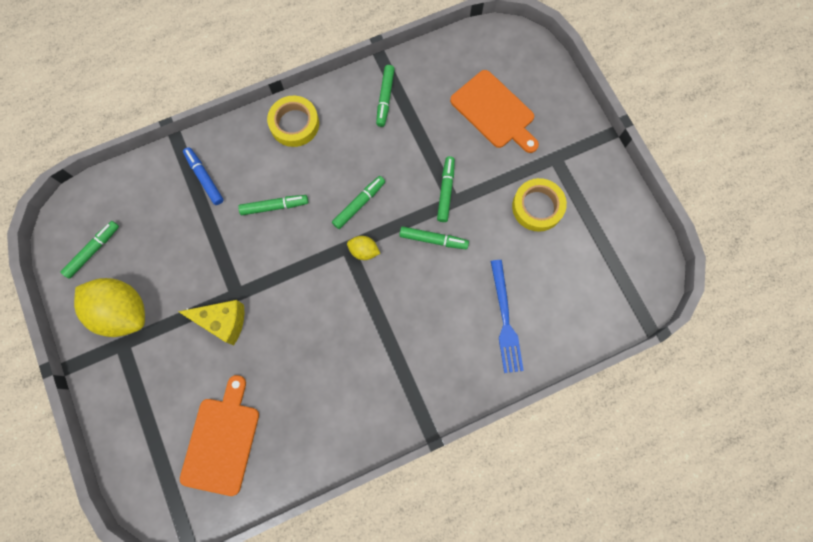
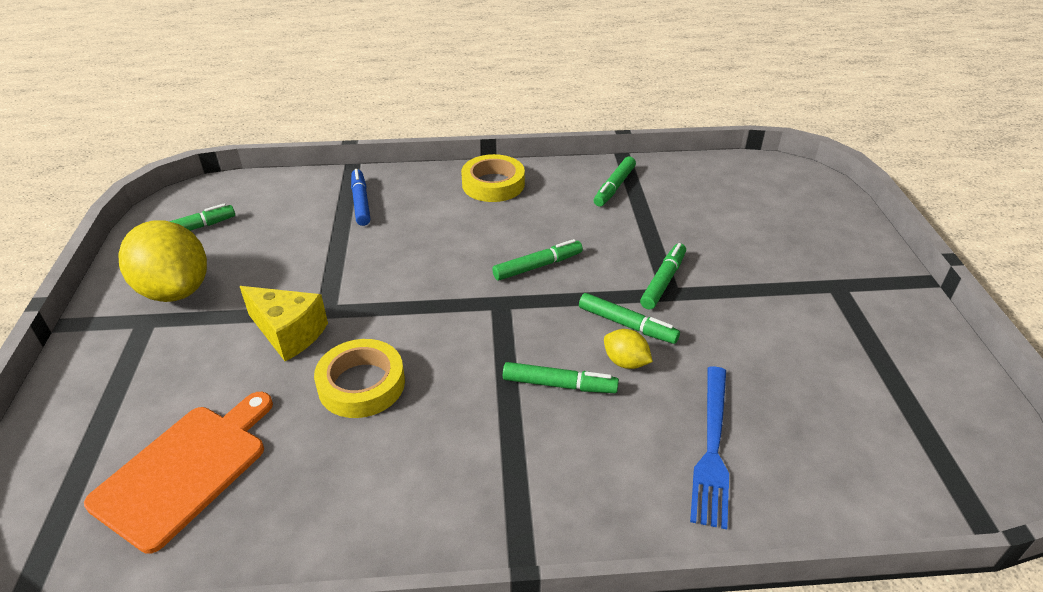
camera: 20 degrees right, 35 degrees down
green marker [238,195,308,215] -> green marker moved to [503,362,619,393]
yellow lemon [347,236,380,260] -> yellow lemon moved to [604,329,653,369]
orange cutting board [450,70,539,153] -> none
yellow tape [512,178,567,232] -> yellow tape moved to [314,339,405,418]

